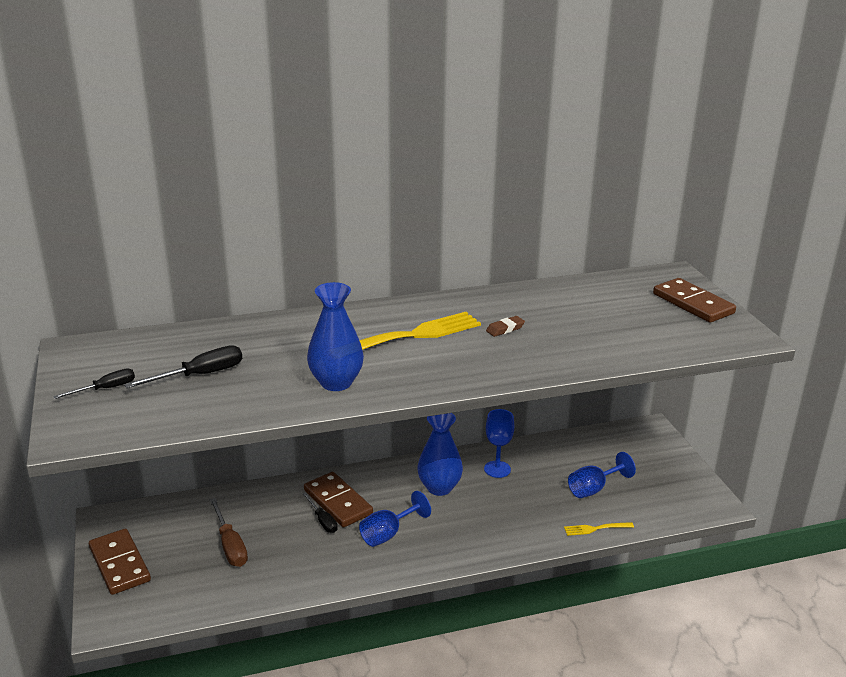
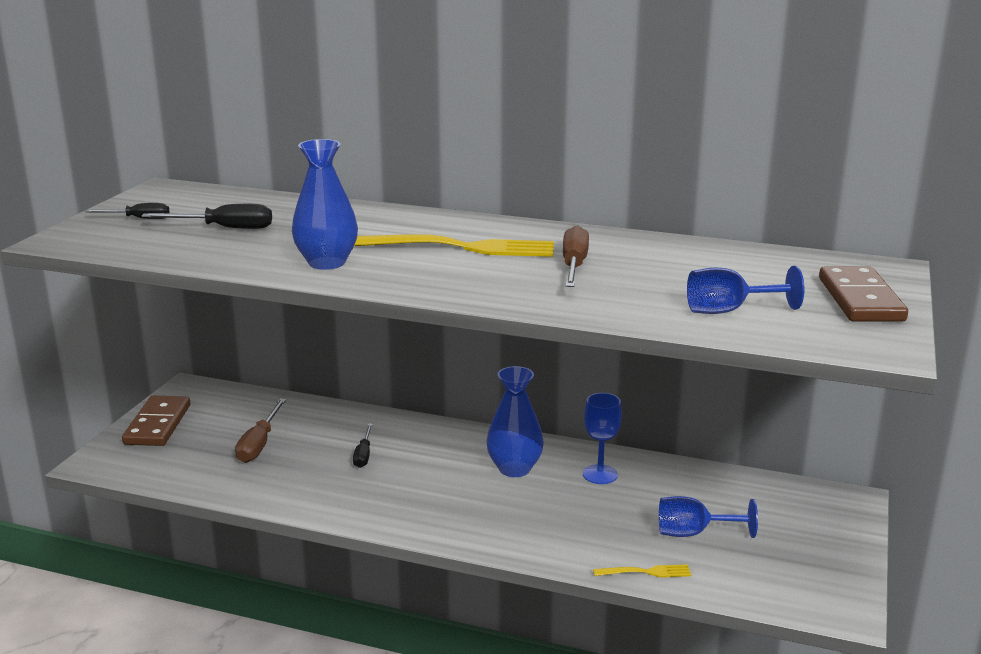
camera: 35 degrees right, 5 degrees down
brown domino [304,472,373,527] -> none
blue goblet [359,491,431,547] -> blue goblet moved to [687,266,805,314]
brown eraser [486,316,525,337] -> brown screwdriver [563,226,589,287]
yellow fork [564,522,634,536] -> yellow fork turned 150 degrees clockwise [593,564,691,577]

